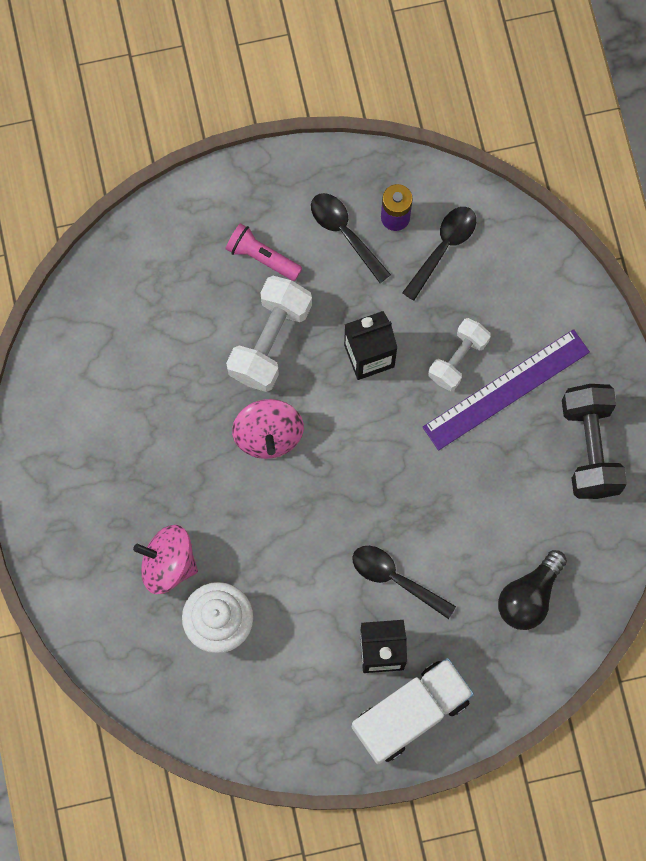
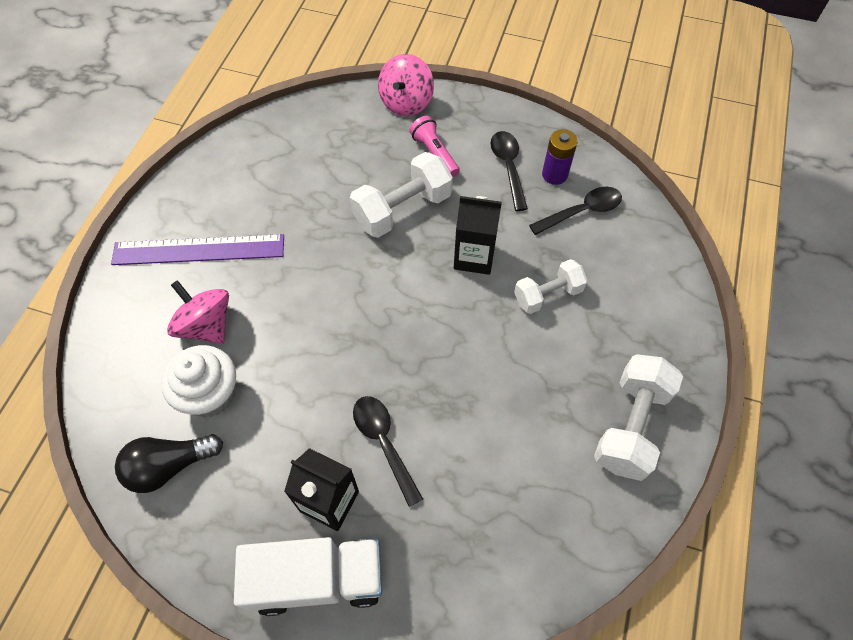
camera: 30 degrees right, 15 degrees down
pink spinning top [232,399,304,459] -> pink spinning top moved to [378,54,434,116]
purple ruler [423,329,590,450] -> purple ruler moved to [111,234,284,265]
black light bulb [498,550,567,630] -> black light bulb moved to [115,434,223,493]
black dumbbell [562,384,627,499] -> white dumbbell [594,354,683,481]

